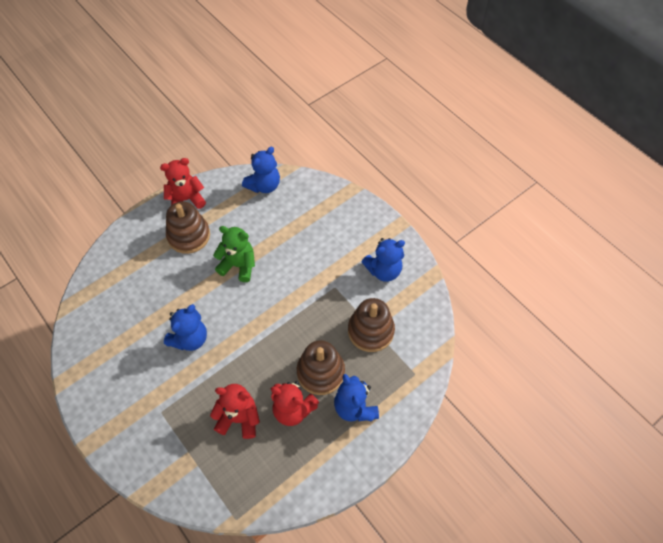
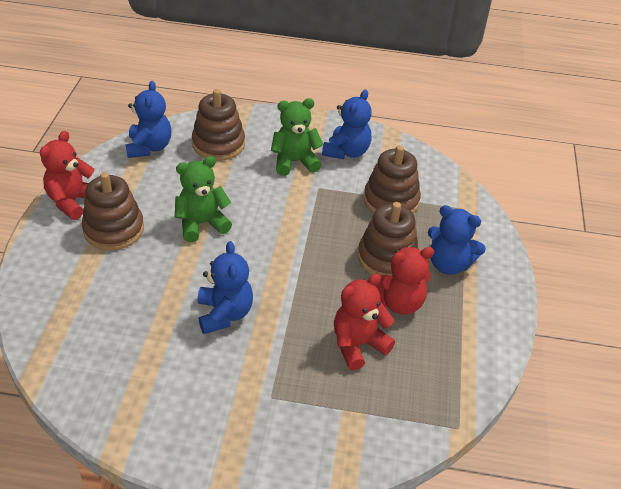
camera: 45 degrees left, 15 degrees down
none -> brown stacking toy [192,89,245,161]
none -> green teddy bear [271,98,324,176]

